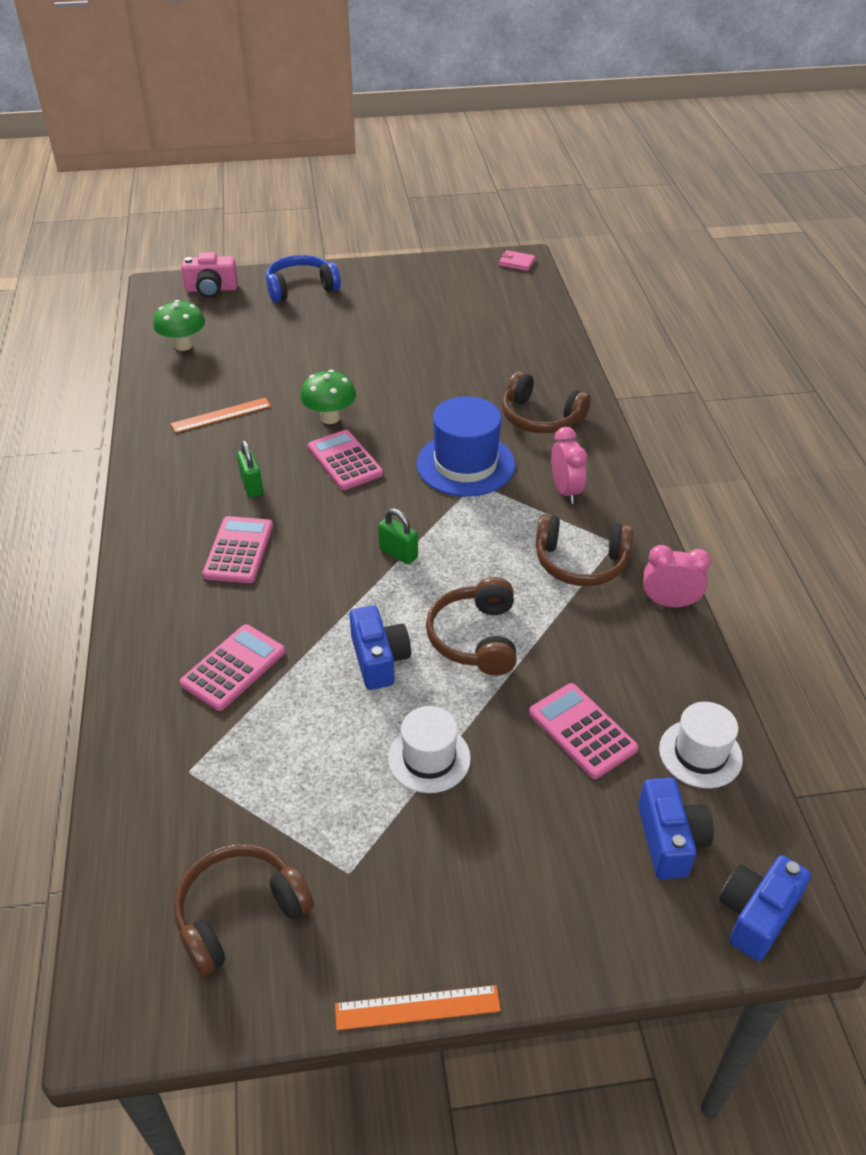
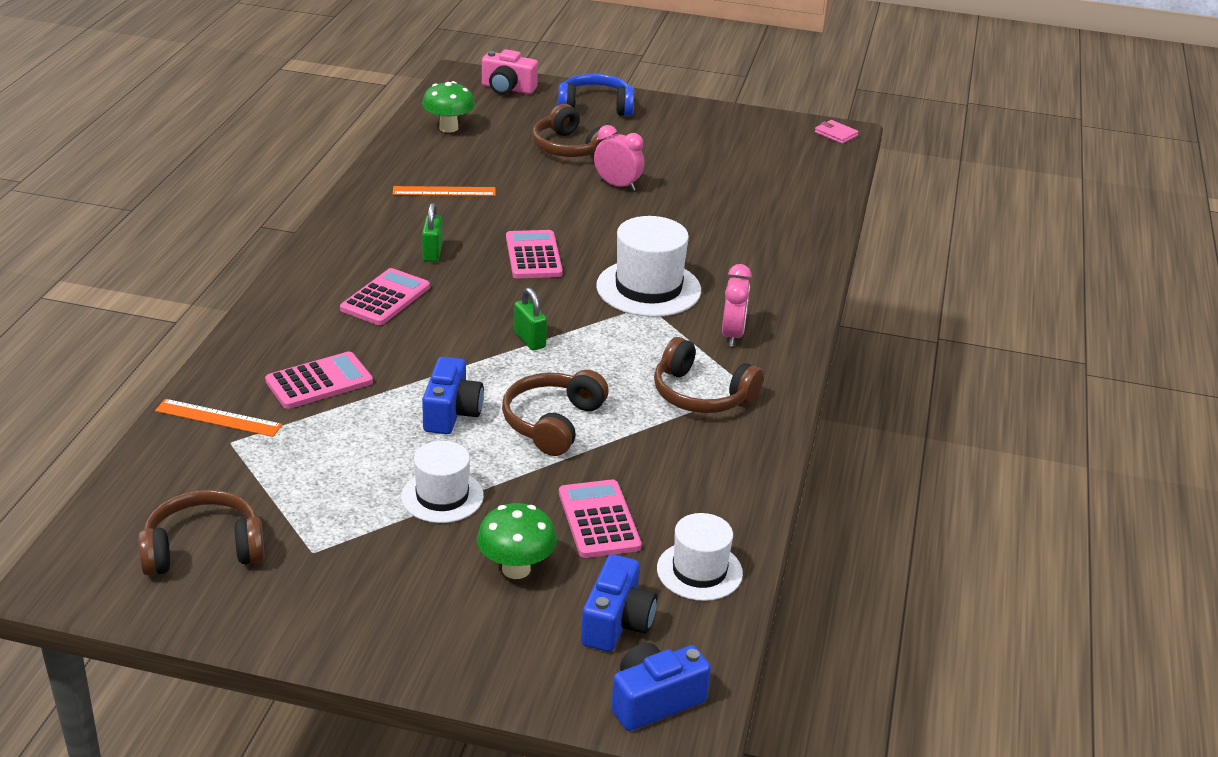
camera: 20 degrees right, 10 degrees down
green mushroom [300,370,356,424] -> green mushroom moved to [477,503,557,579]
orange ruler [335,985,501,1030] -> orange ruler moved to [155,399,282,437]
blue hat [416,396,515,497] -> white hat [596,216,701,317]
brown headphones [502,371,591,433] -> brown headphones moved to [532,104,614,157]
pink clock [643,545,711,607] -> pink clock moved to [594,125,645,191]

